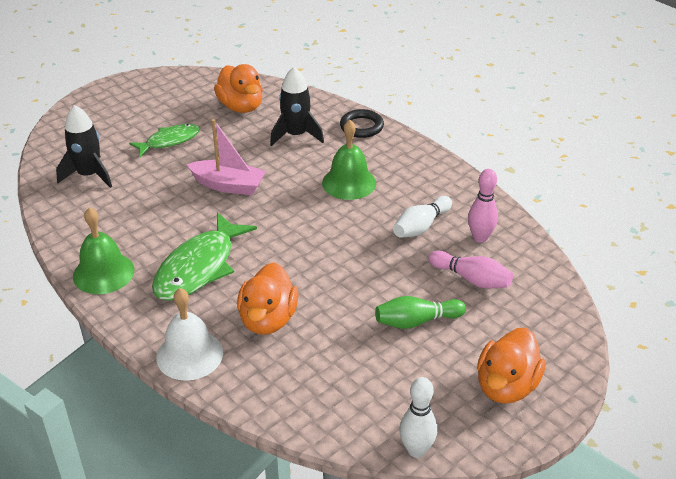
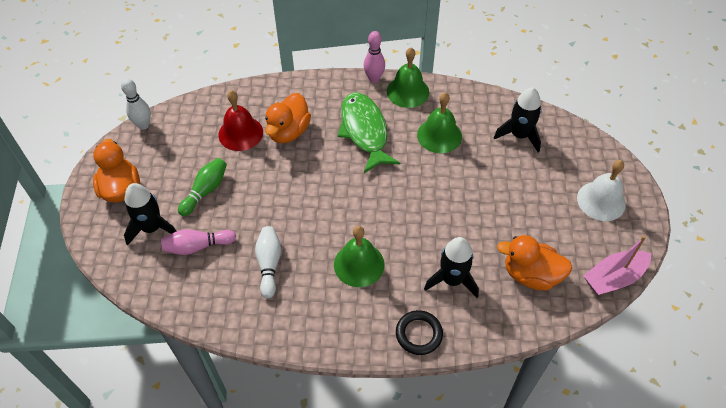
camera: 135 degrees right, 15 degrees up
green fish [129,124,200,157] -> none
white bell [156,288,223,381] -> white bell moved to [577,160,626,221]
pink boat [187,119,266,195] -> pink boat moved to [584,235,651,295]
orange duck [237,263,298,335] -> orange duck turned 120 degrees counterclockwise [265,93,311,143]
pink bowling pin [468,169,498,243] -> pink bowling pin moved to [363,31,385,83]
none -> black rocket [124,183,176,246]
none -> red bell [219,90,263,151]
none -> green bell [417,92,462,153]

